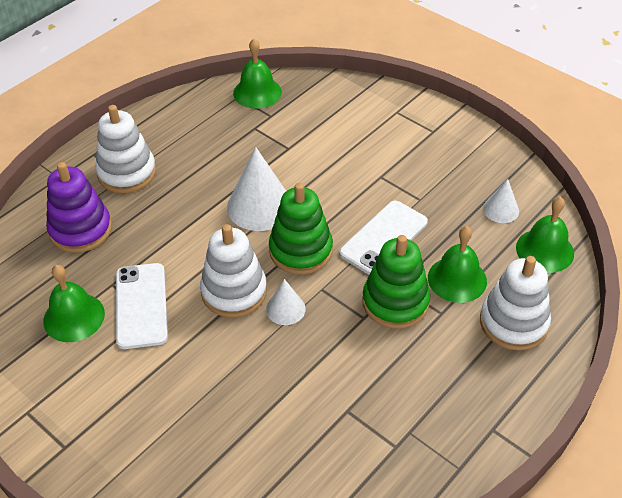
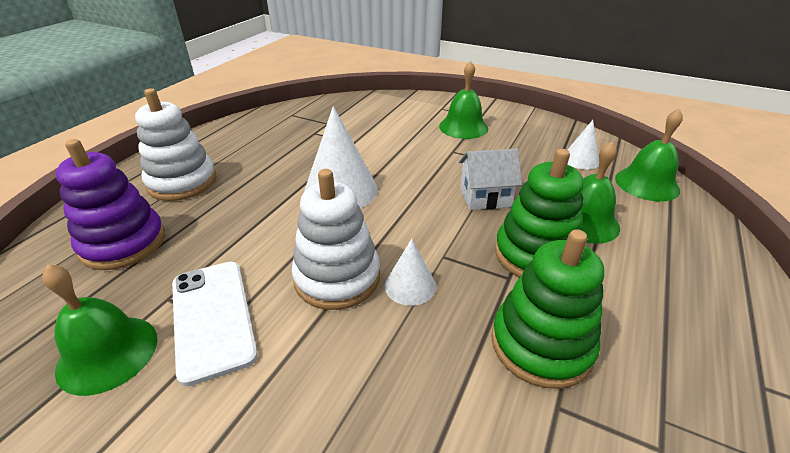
camera: 15 degrees left, 10 degrees down
green bell [233,39,282,109] -> green bell moved to [439,61,488,139]
green stacking toy [269,183,333,275] -> green stacking toy moved to [491,229,604,389]
white phone [339,201,428,274] -> white house [459,149,522,210]
white stacking toy [480,256,551,350] -> none

